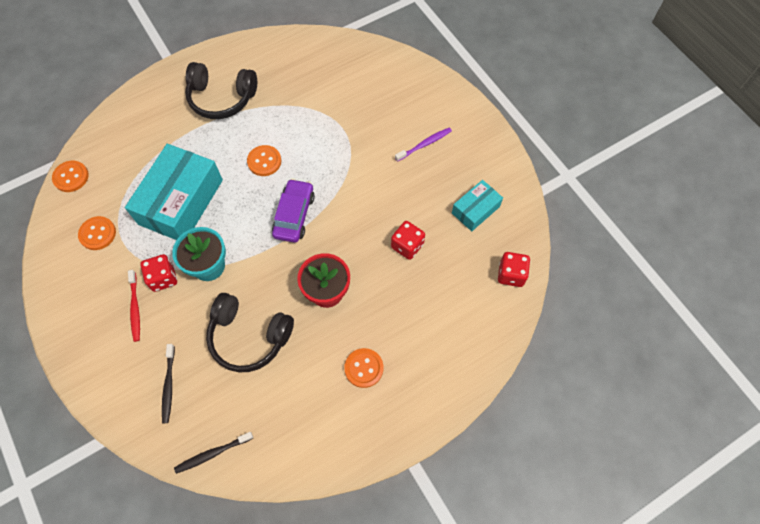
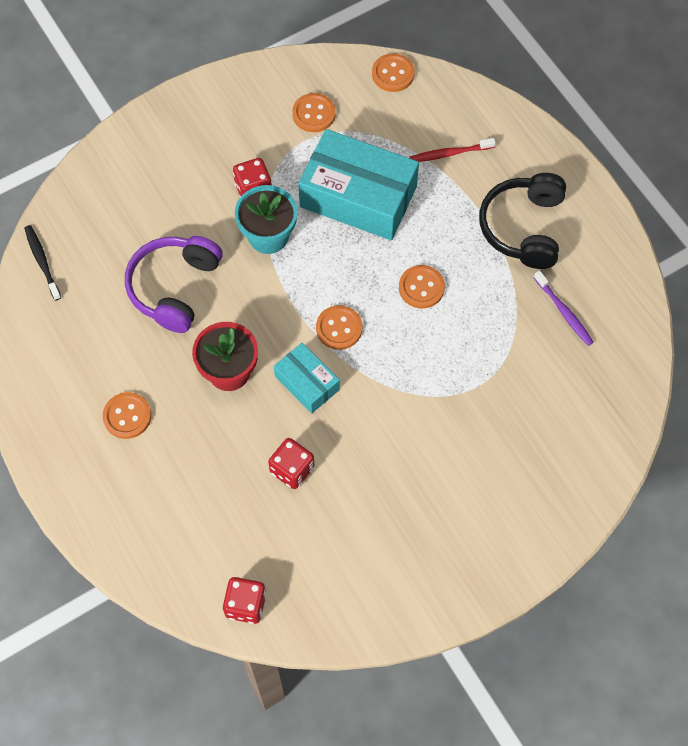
camera: 90 degrees right, 0 degrees up
red toothbrush [128,270,140,342] -> red toothbrush moved to [409,138,496,162]
black toothbrush [162,344,175,423] -> none
black headphones [206,293,294,373] -> purple headphones [125,236,223,333]
purple car [272,179,315,243] -> orange button [316,305,362,350]
purple toothbrush [395,128,452,162] -> purple toothbrush moved to [533,270,594,346]
turquoise box [452,180,503,231] -> turquoise box moved to [274,343,340,413]

